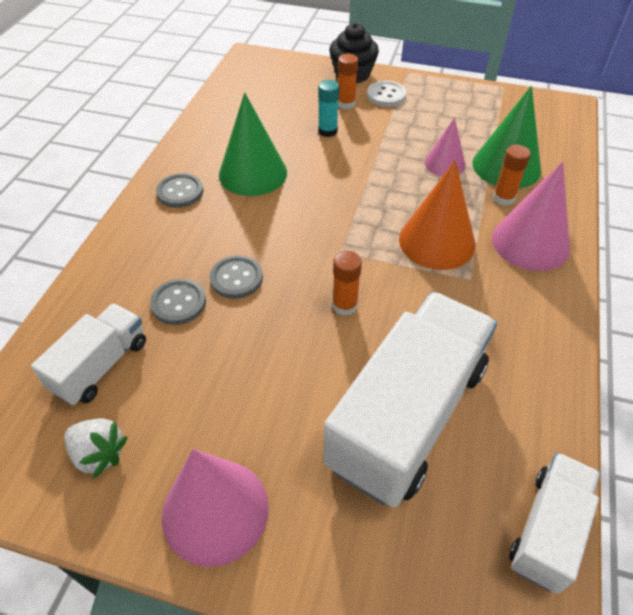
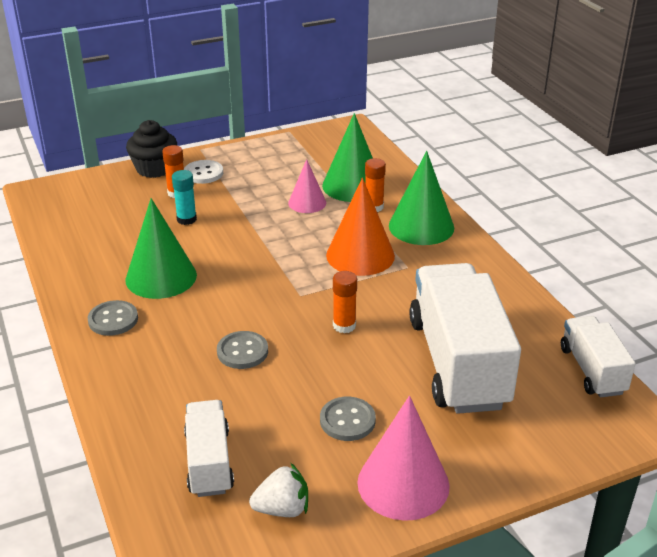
camera: 40 degrees left, 15 degrees down
grey button [150,279,206,325] -> grey button moved to [320,397,376,441]
pink cone [492,161,570,271] -> green cone [389,151,454,245]

